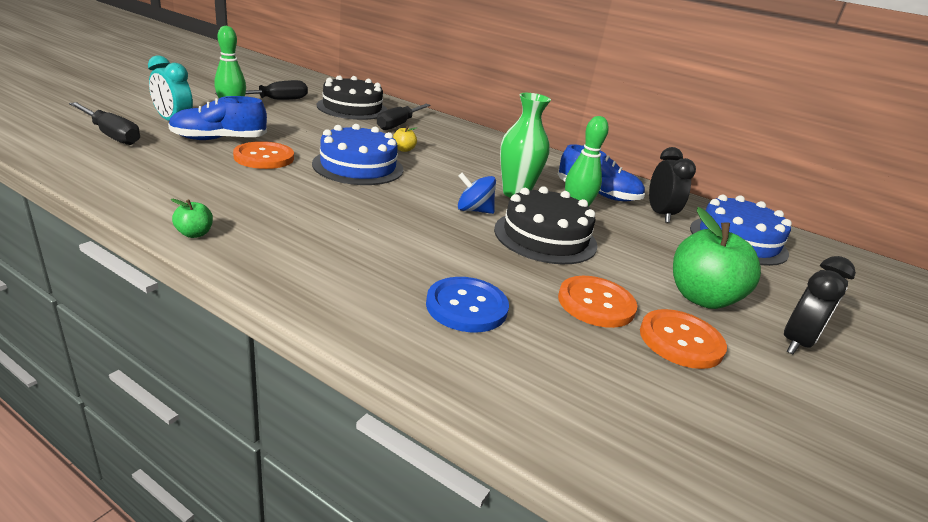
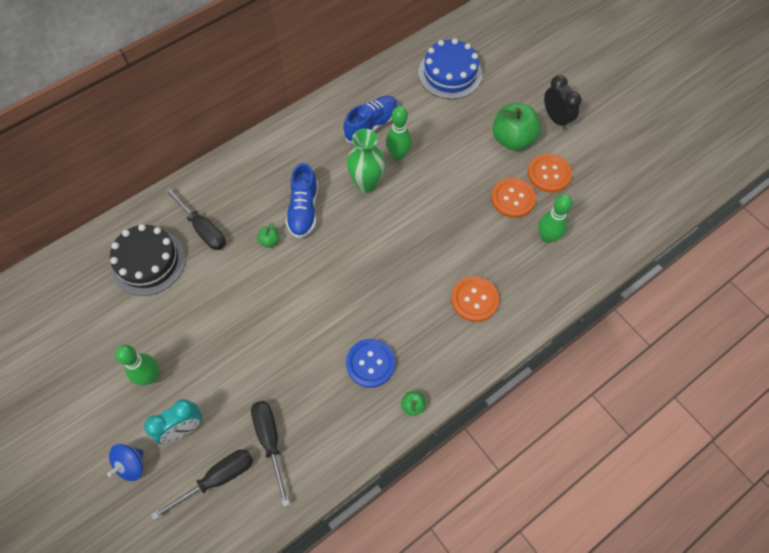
camera: 65 degrees left, 35 degrees up
blue shoe [168,96,267,140] -> blue shoe moved to [286,163,318,238]
black screwdriver [215,80,308,100] -> black screwdriver moved to [251,401,290,507]
orange button [233,141,294,169] -> orange button moved to [451,276,499,322]
blue cake [312,124,403,185] -> none
yellow apple [393,126,417,152] -> green apple [257,222,280,248]
blue button [426,277,509,332] -> blue button moved to [346,339,395,388]
blue spinning top [458,173,496,214] -> blue spinning top moved to [107,444,143,481]
black cake [494,186,598,264] -> none
black clock [649,147,696,223] -> none
none -> green bowling pin [538,194,572,243]

